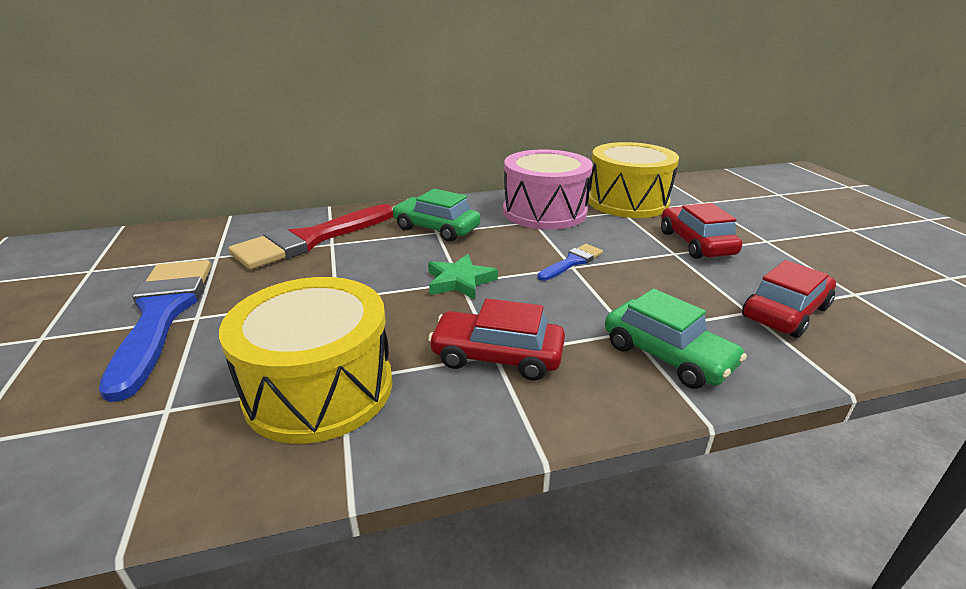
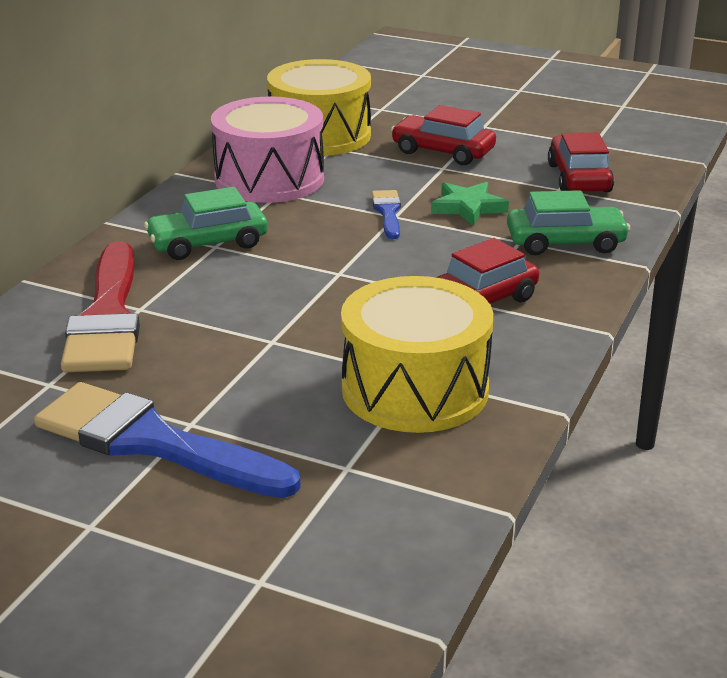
camera: 50 degrees left, 0 degrees up
green star [428,254,498,300] -> green star moved to [431,182,509,225]

